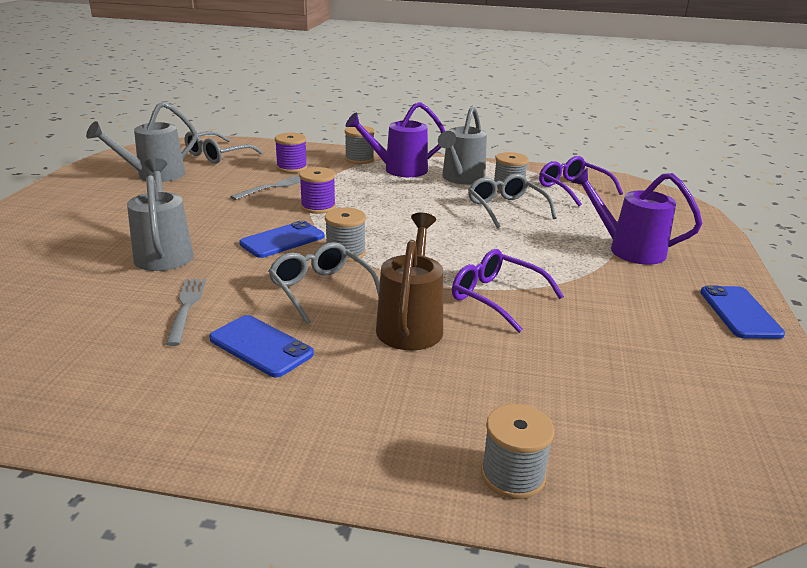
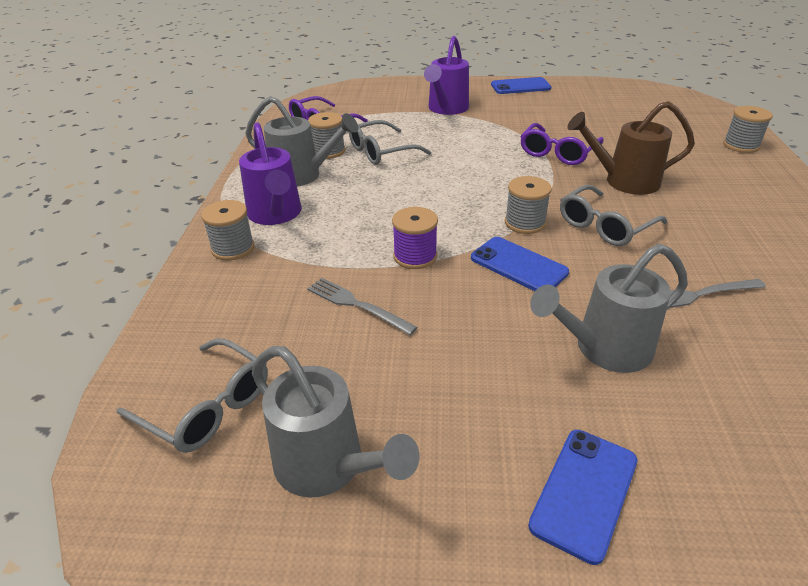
camera: 95 degrees left, 10 degrees up
blue phone [209,315,314,377] -> blue phone moved to [528,430,638,565]
purple spool [275,133,307,173] -> none

